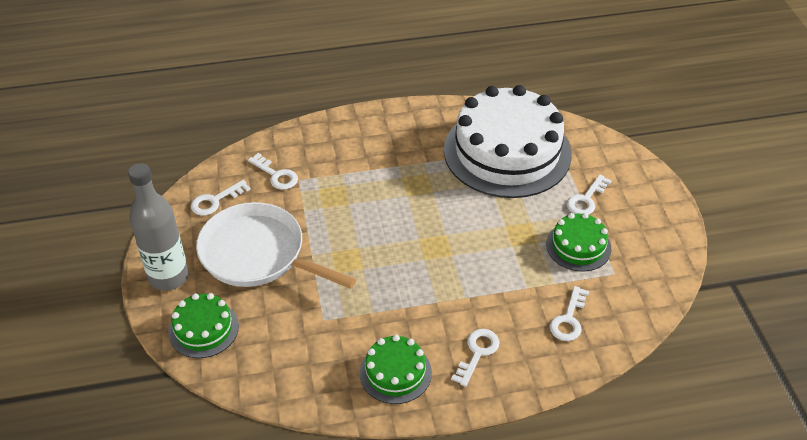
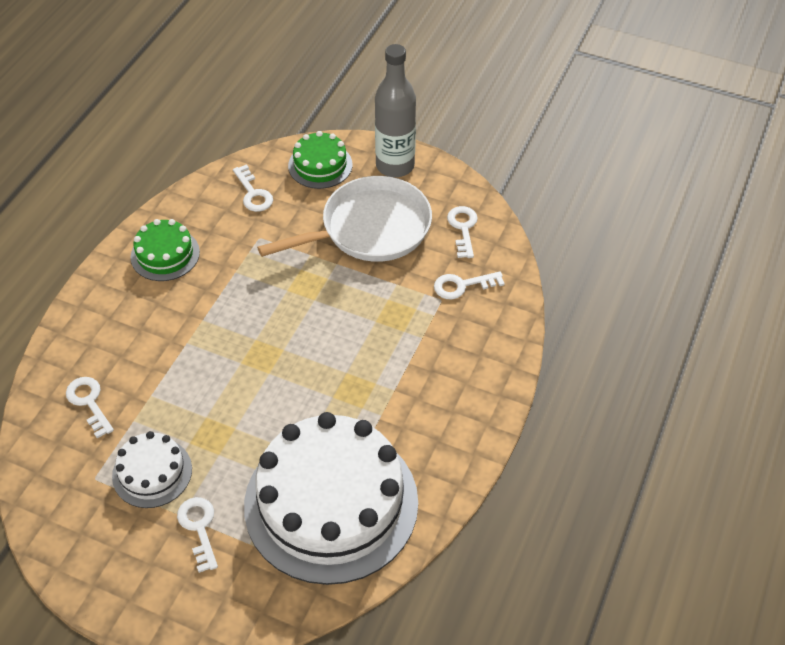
camera: 125 degrees right, 5 degrees up
white key [451,329,499,387] -> white key moved to [233,164,273,212]
green cake [546,213,611,272] -> white cake [112,431,192,508]

